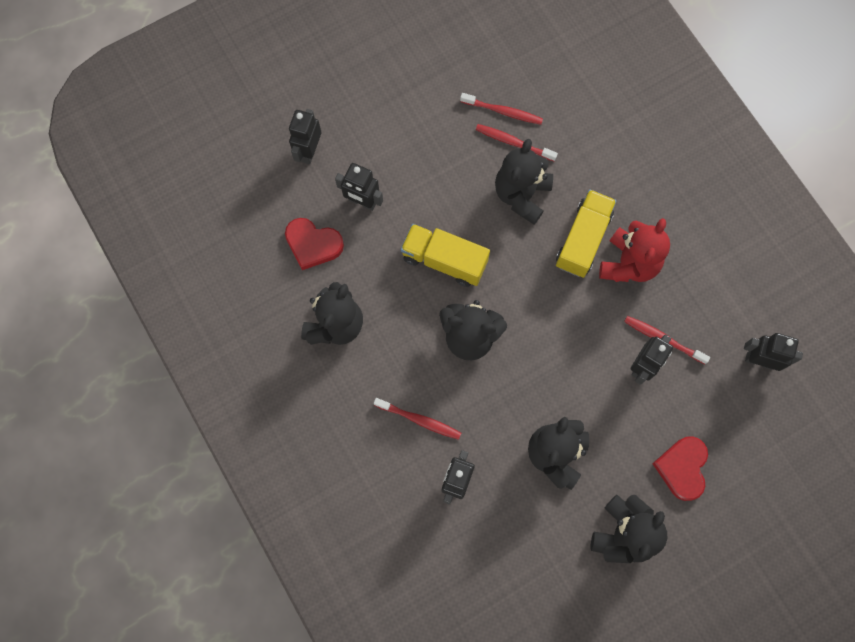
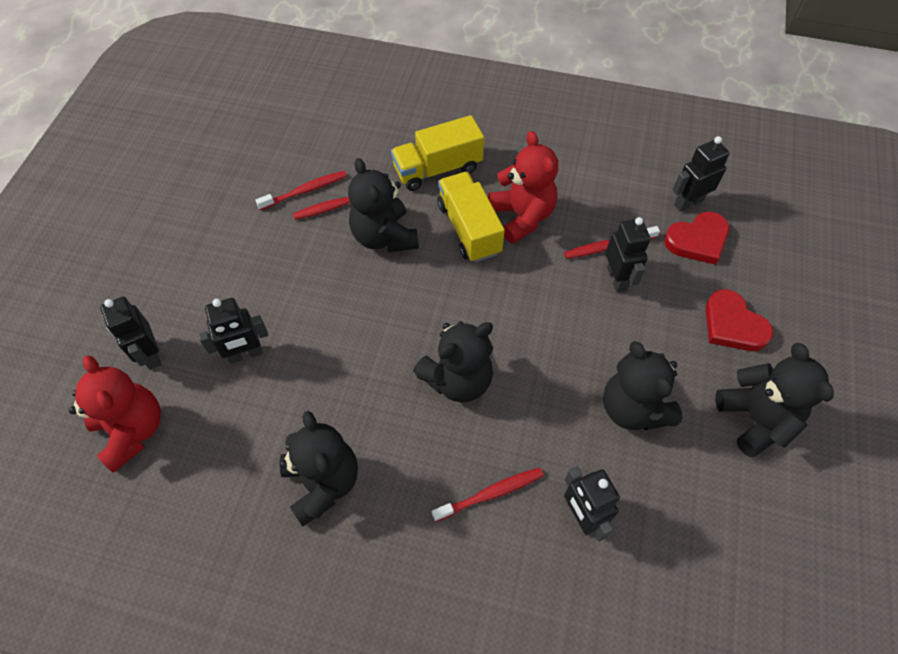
camera: 45 degrees left, 15 degrees down
red heart [285,218,344,270] -> red heart moved to [664,211,729,265]
yellow truck [401,224,490,287] -> yellow truck moved to [391,115,484,191]
none -> red teddy bear [69,355,161,473]

